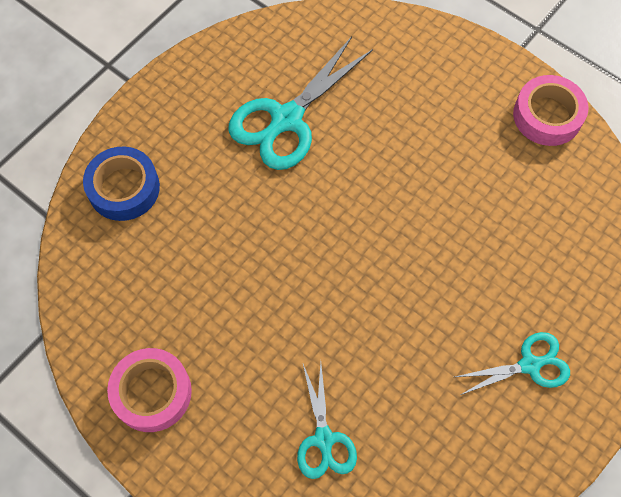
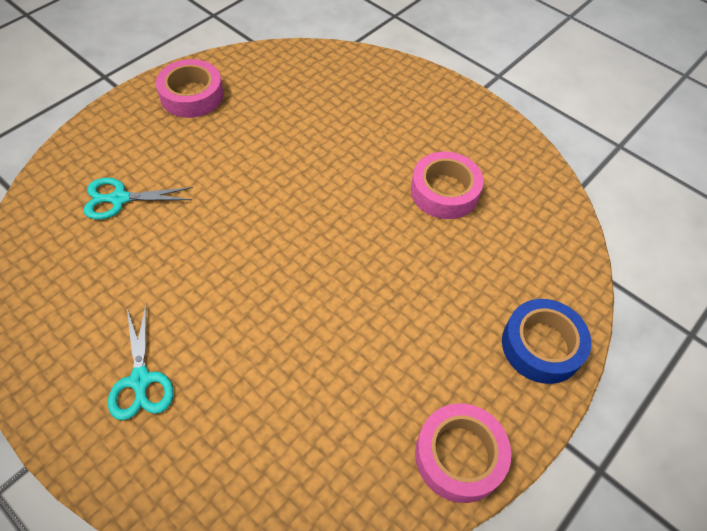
camera: 90 degrees right, 10 degrees down
blue tape [83,147,160,221] -> blue tape moved to [502,299,591,384]
turquoise scissors [229,37,373,170] -> pink tape [411,152,484,219]

